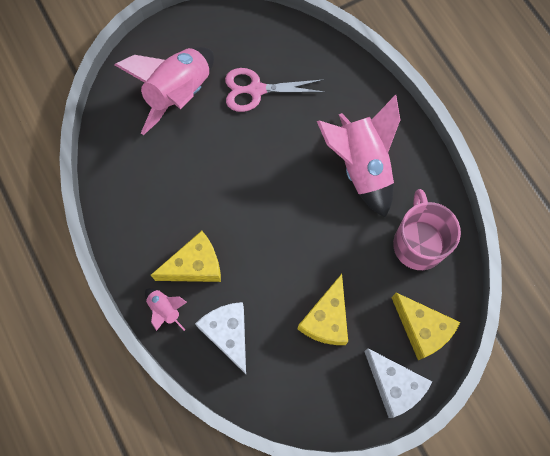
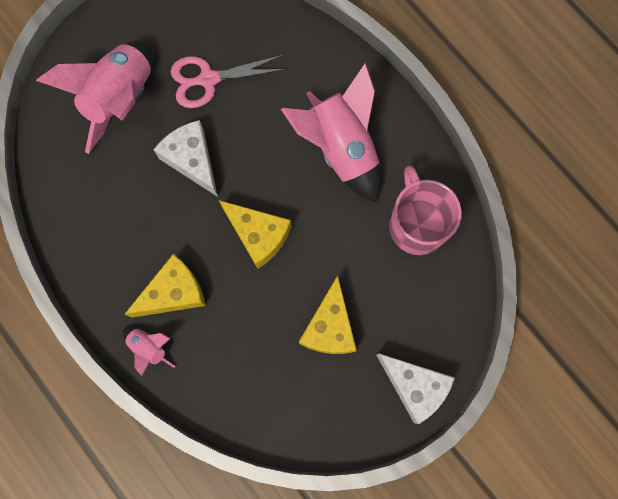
camera: 10 degrees left, 5 degrees up
white cheese [195,302,246,374] -> white cheese moved to [153,120,218,197]
yellow cheese [391,293,460,360] -> yellow cheese moved to [219,200,291,269]

